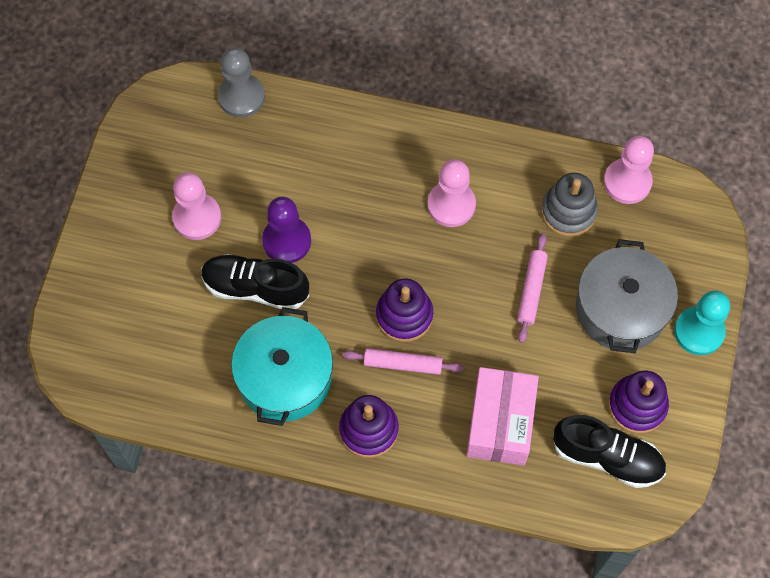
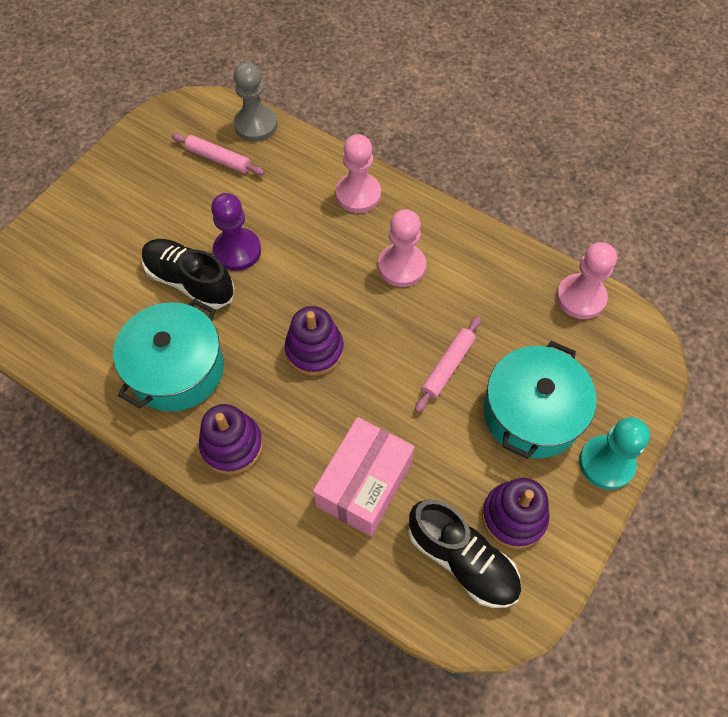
camera: 20 degrees right, 5 degrees down
pink pawn [172,172,221,240] -> pink pawn moved to [336,134,381,213]
pink rolling pin [343,348,464,375] -> pink rolling pin moved to [172,133,265,175]
grey stacking toy [541,173,598,237] -> none
grey pot [576,239,678,353] -> turquoise pot [484,341,597,459]

